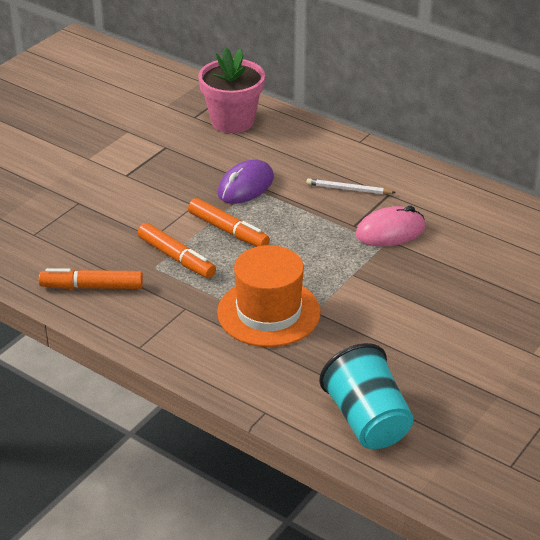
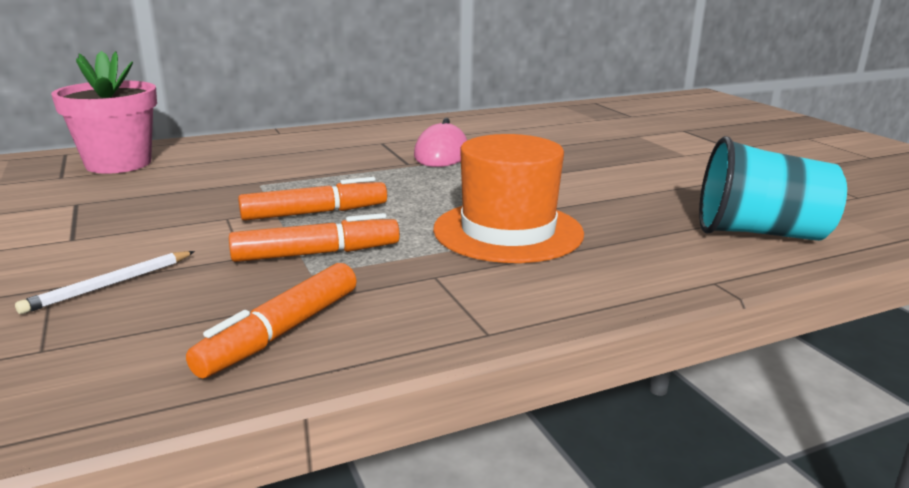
camera: 60 degrees left, 15 degrees down
purple mouse [218,159,274,204] -> none
white pencil [306,178,396,194] -> white pencil moved to [15,251,195,314]

